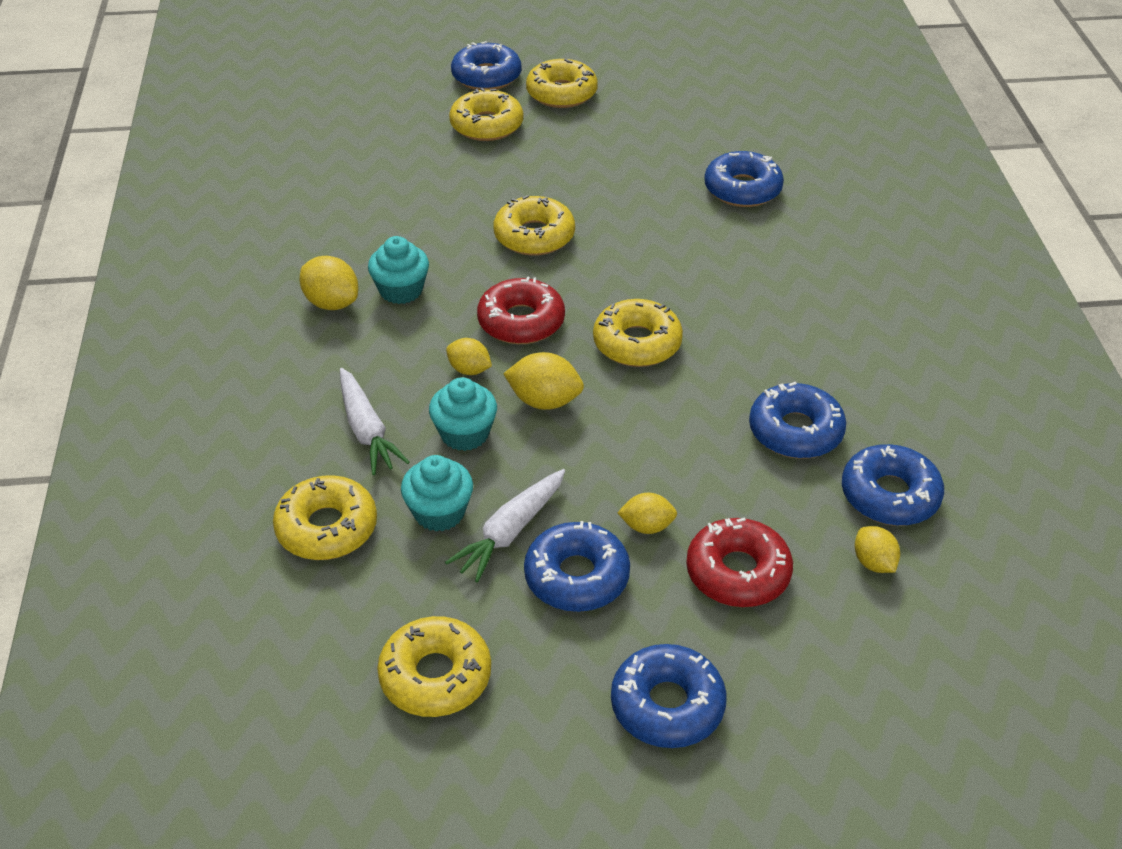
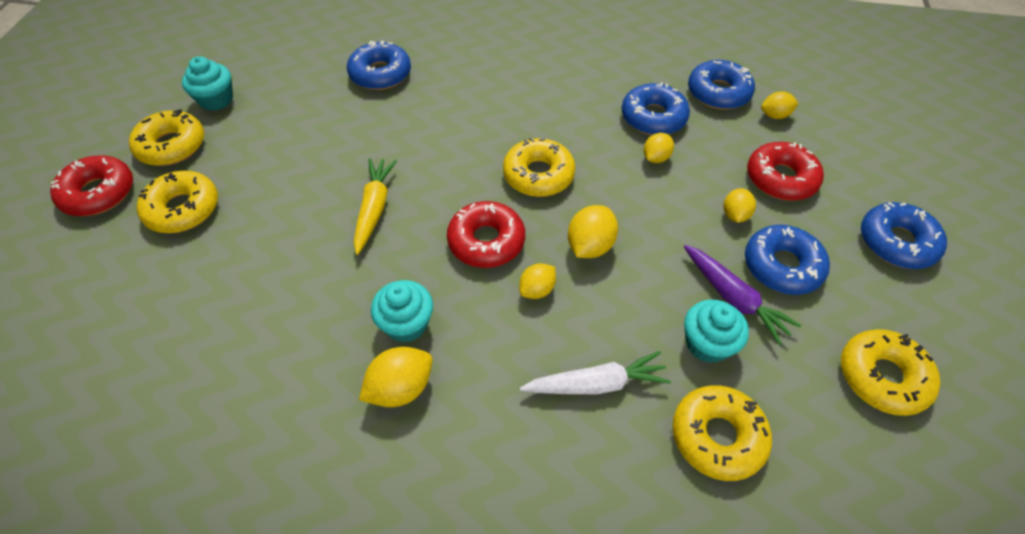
camera: 75 degrees left, 10 degrees up
turquoise cupcake [429,377,497,451] -> turquoise cupcake moved to [182,56,233,111]
white carrot [445,469,565,583] -> purple carrot [684,245,801,345]
blue donut [451,41,521,90] -> red donut [50,156,133,216]
yellow donut [493,195,575,256] -> yellow carrot [354,158,397,255]
none -> yellow lemon [644,133,674,163]

